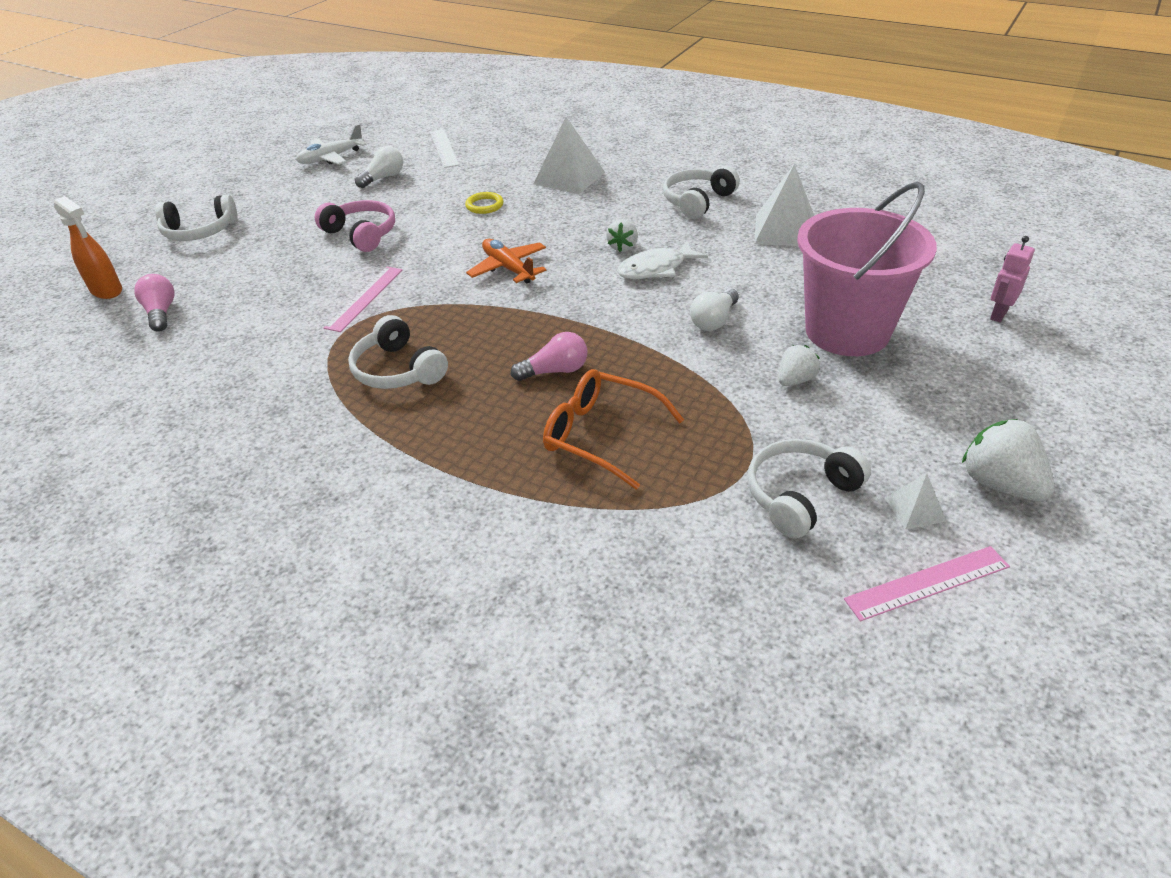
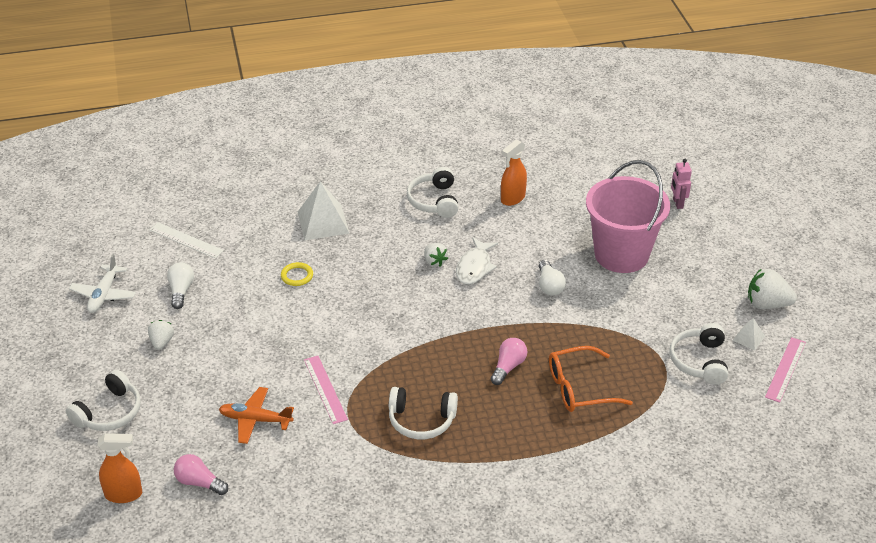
camera: 45 degrees left, 0 degrees up
pink headphones [315,200,395,252] -> none
orange plane [466,239,546,284] -> orange plane moved to [219,387,294,444]
white pyramid [754,165,814,246] -> orange spray bottle [501,139,527,206]
white strawberry [778,345,820,386] -> white strawberry moved to [148,320,174,350]

